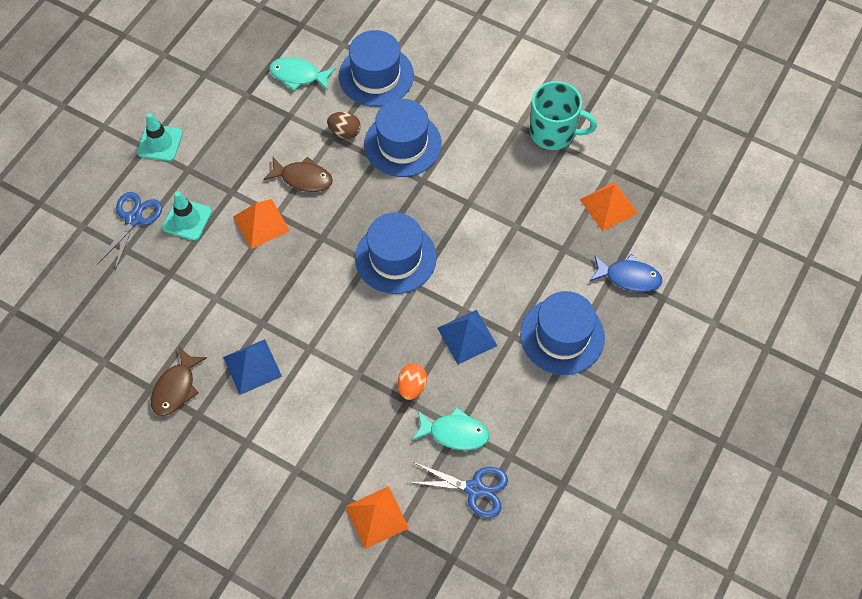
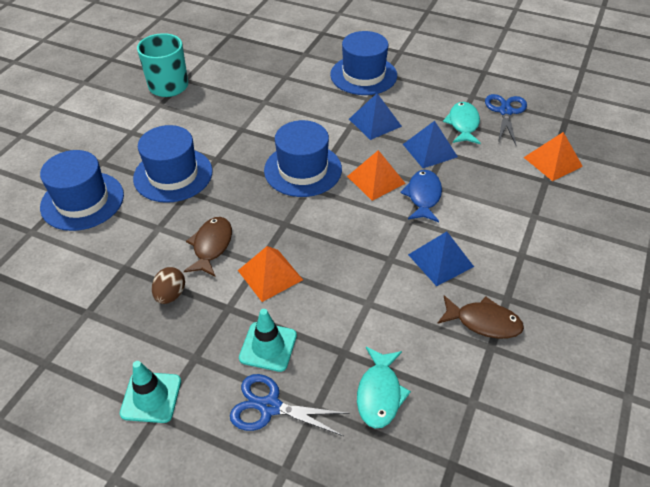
camera: 95 degrees left, 15 degrees down
turquoise fish [269,57,336,91] -> turquoise fish moved to [357,347,411,428]
brown egg [327,112,361,139] -> brown egg moved to [152,267,185,304]
orange egg [398,363,427,400] -> blue pyramid [403,121,458,168]
orange pyramid [579,182,638,231] -> orange pyramid moved to [347,150,406,201]
blue fish [589,254,662,292] -> blue fish moved to [400,170,442,222]

